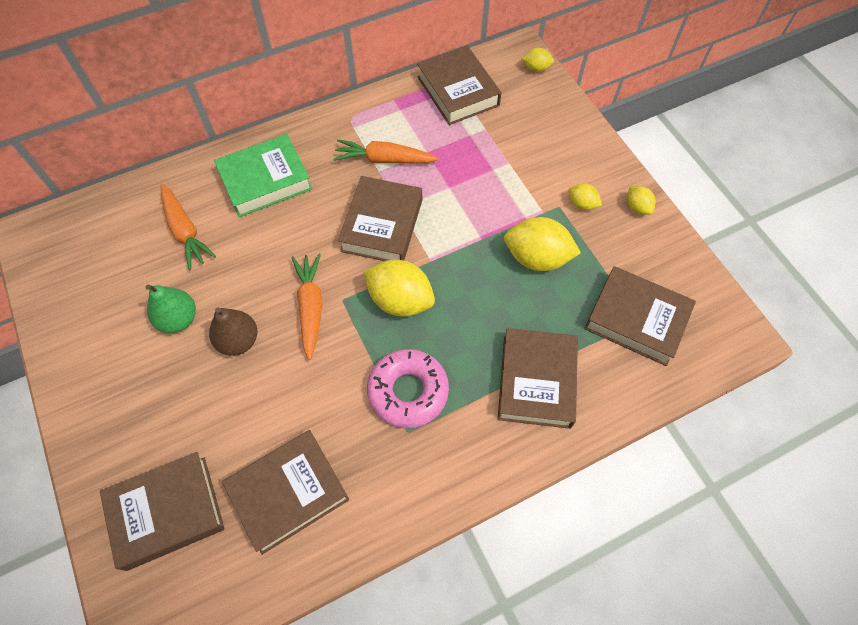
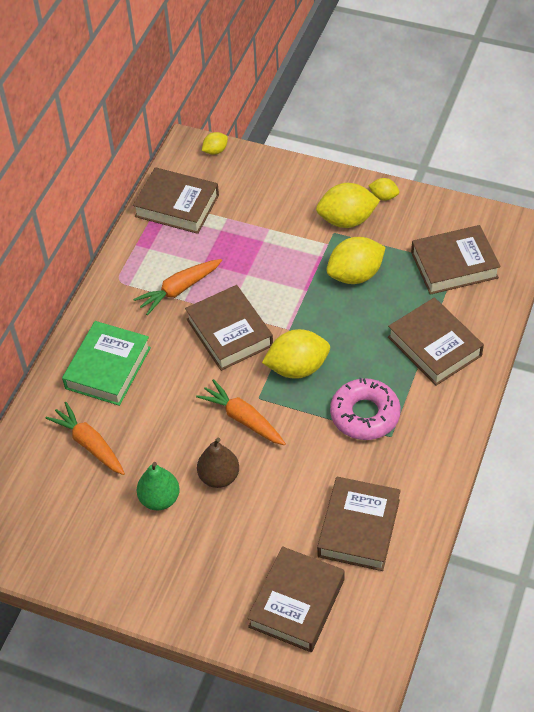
camera: 40 degrees left, 10 degrees down
orange carrot [161,184,216,270] -> orange carrot turned 150 degrees counterclockwise [45,402,125,475]
yellow lemon [568,183,602,210] -> yellow lemon [316,183,380,228], size x1.97

